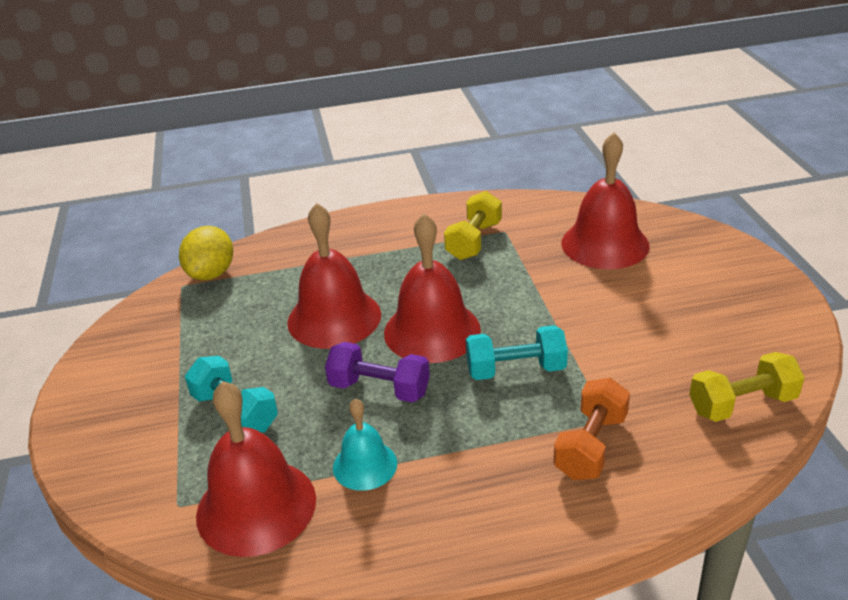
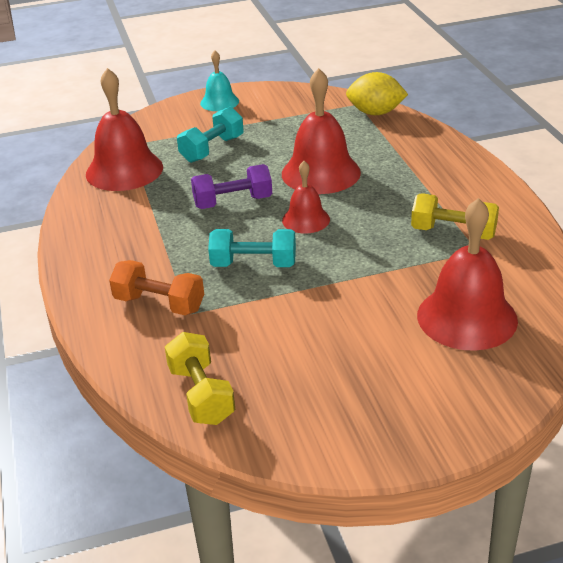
camera: 85 degrees right, 0 degrees up
purple dumbbell [325,342,430,403] -> purple dumbbell turned 60 degrees clockwise [191,164,272,209]
turquoise bell [333,399,397,491] -> turquoise bell moved to [200,51,239,111]
red bell [384,213,481,363] -> red bell [282,161,330,233], size x0.56
turquoise dumbbell [466,325,568,380] -> turquoise dumbbell turned 75 degrees counterclockwise [208,229,296,267]

